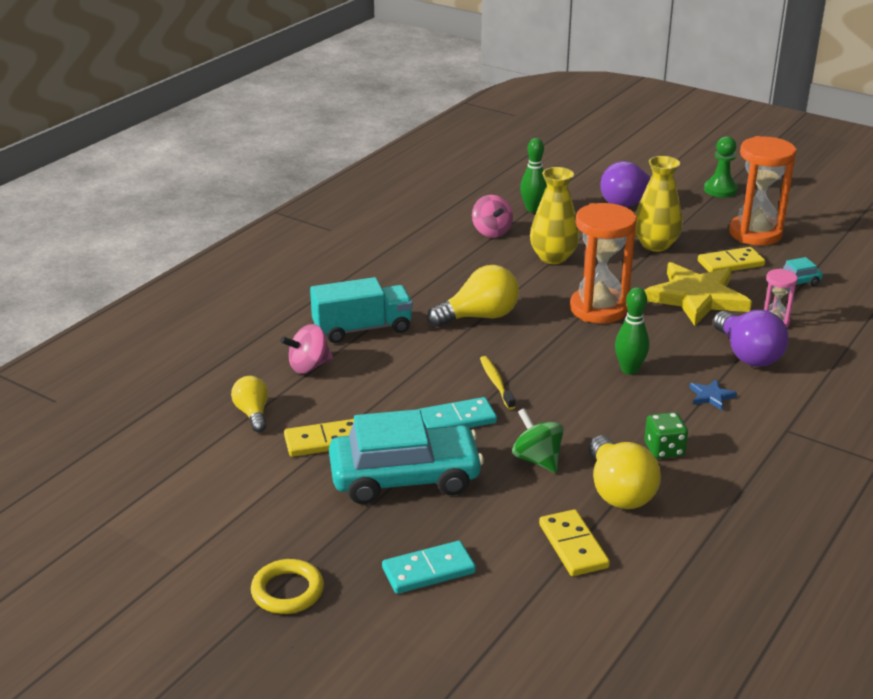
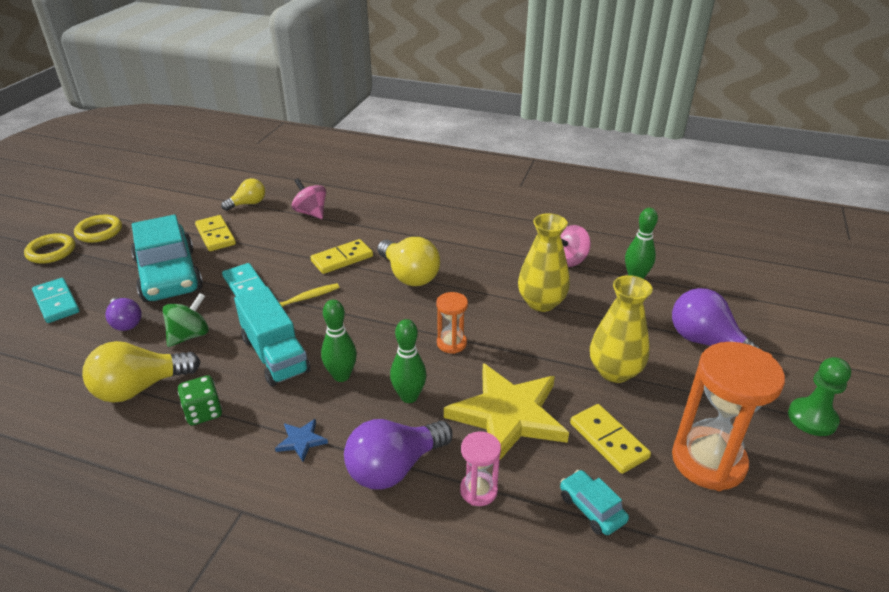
camera: 75 degrees right, 5 degrees up
turquoise truck [310,277,413,343] -> turquoise truck moved to [234,287,310,386]
yellow domino [539,509,610,576] -> yellow domino moved to [310,239,373,274]
orange hourglass [570,203,637,323] -> orange hourglass [436,292,468,354], size x0.50
none -> yellow ring [74,215,122,243]
none -> purple light bulb [105,297,142,331]
none -> green bowling pin [390,319,427,403]

